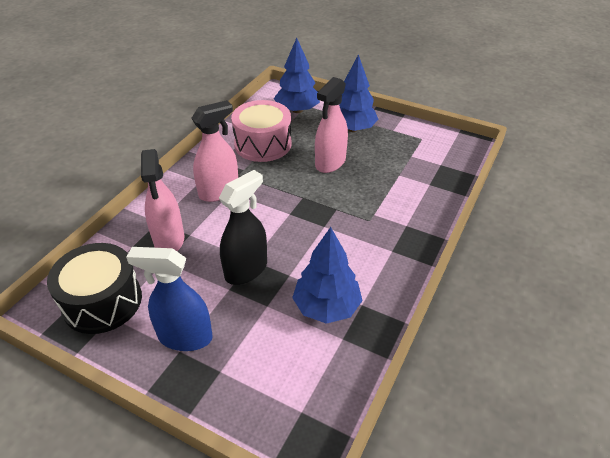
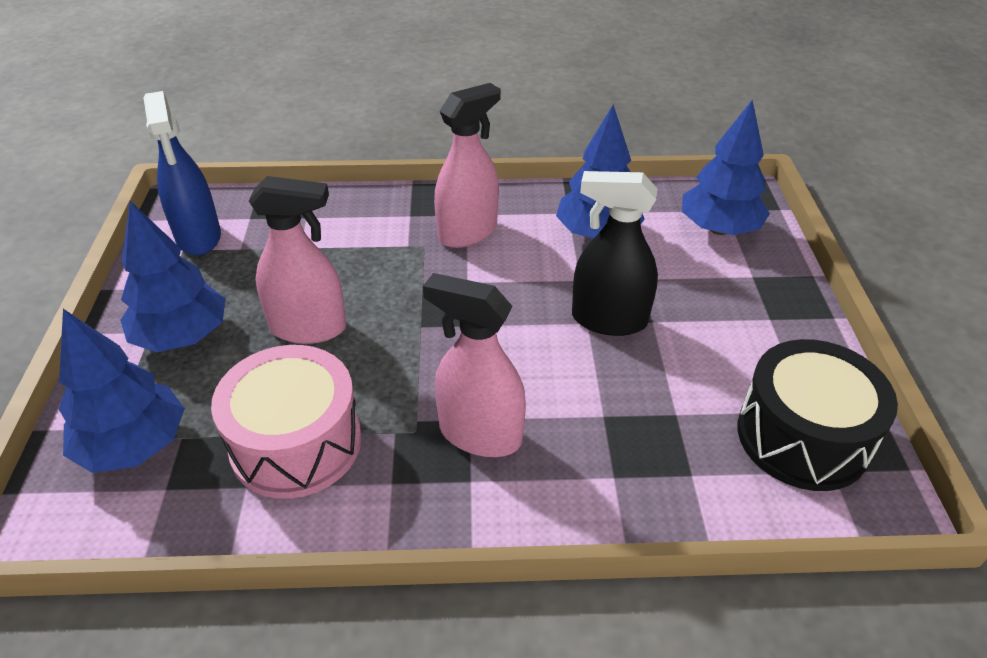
camera: 120 degrees left, 0 degrees up
blue spray bottle [126,247,213,351] -> blue spray bottle moved to [143,91,221,256]
pink spray bottle [141,149,184,251] -> pink spray bottle moved to [434,83,501,248]
none -> blue tree [682,100,770,235]

